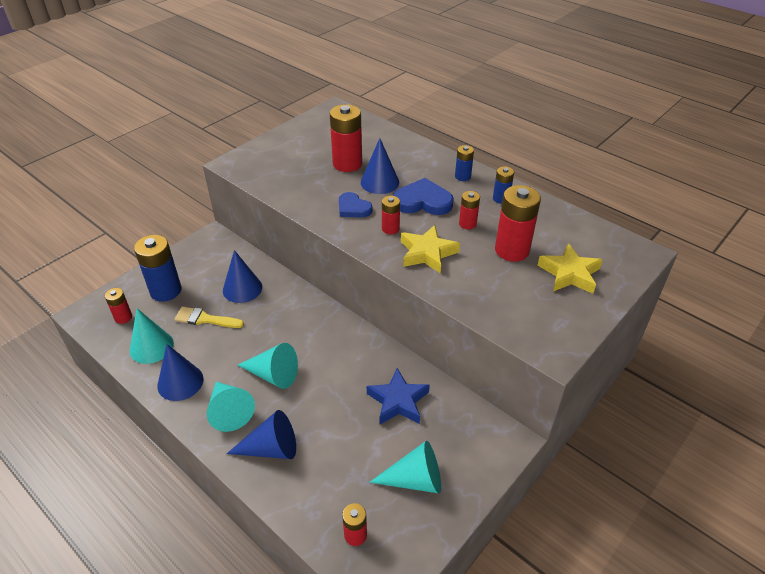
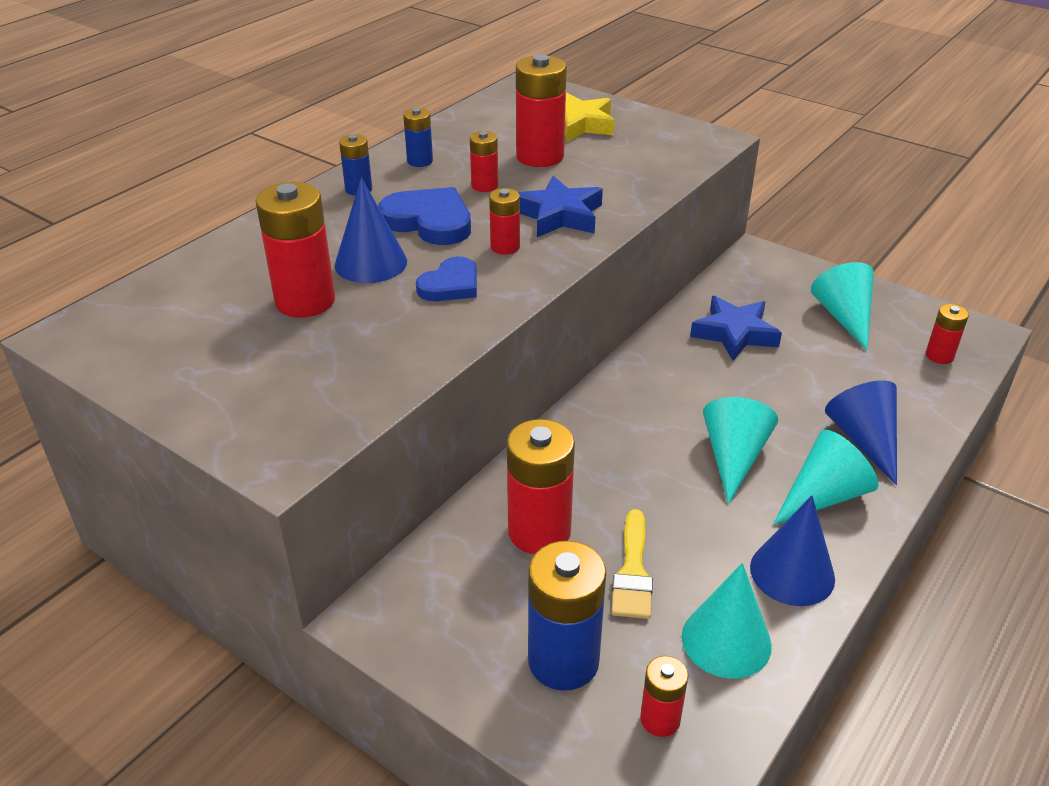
camera: 95 degrees left, 5 degrees down
blue cone [223,250,262,303] -> red battery [507,419,575,554]
blue heart [393,178,454,215] -> blue heart turned 120 degrees clockwise [378,187,471,245]
yellow star [401,225,460,274] -> blue star [518,176,603,237]

